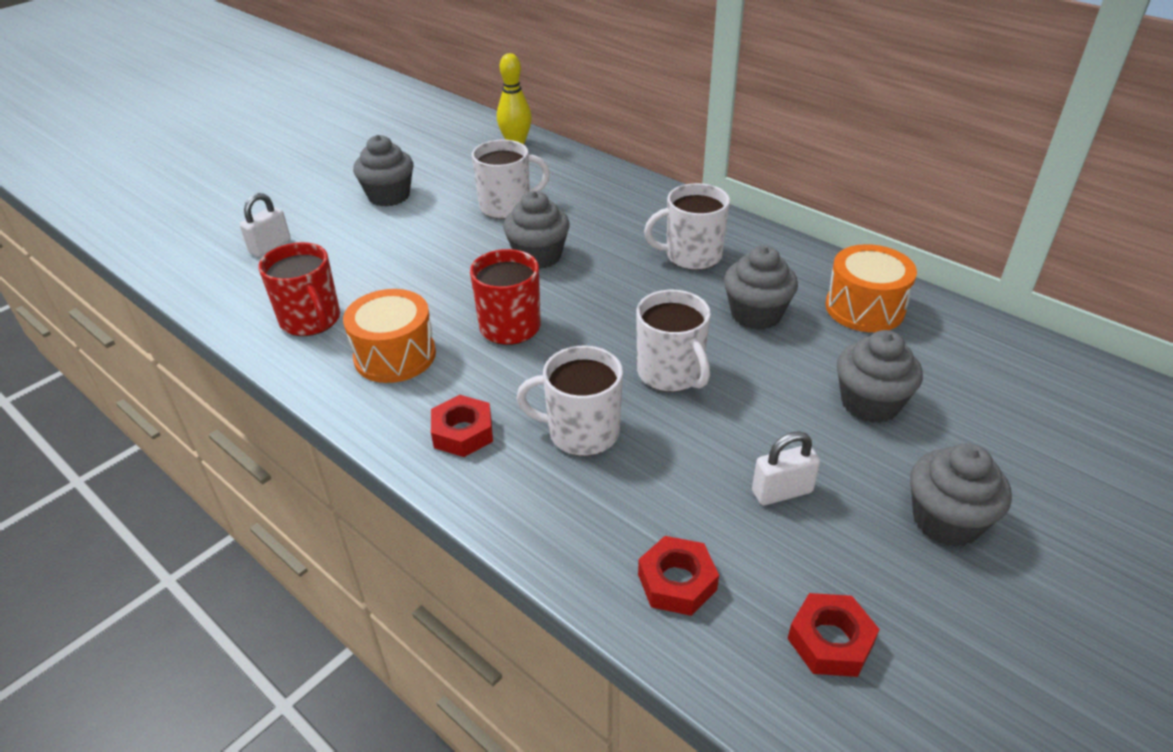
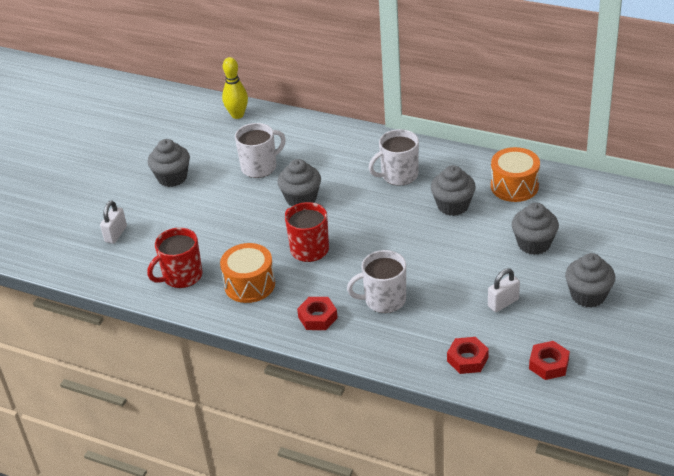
camera: 15 degrees left, 0 degrees up
red mug [258,242,340,336] -> red mug turned 105 degrees clockwise [147,228,202,288]
white mug [636,290,711,392] -> none

